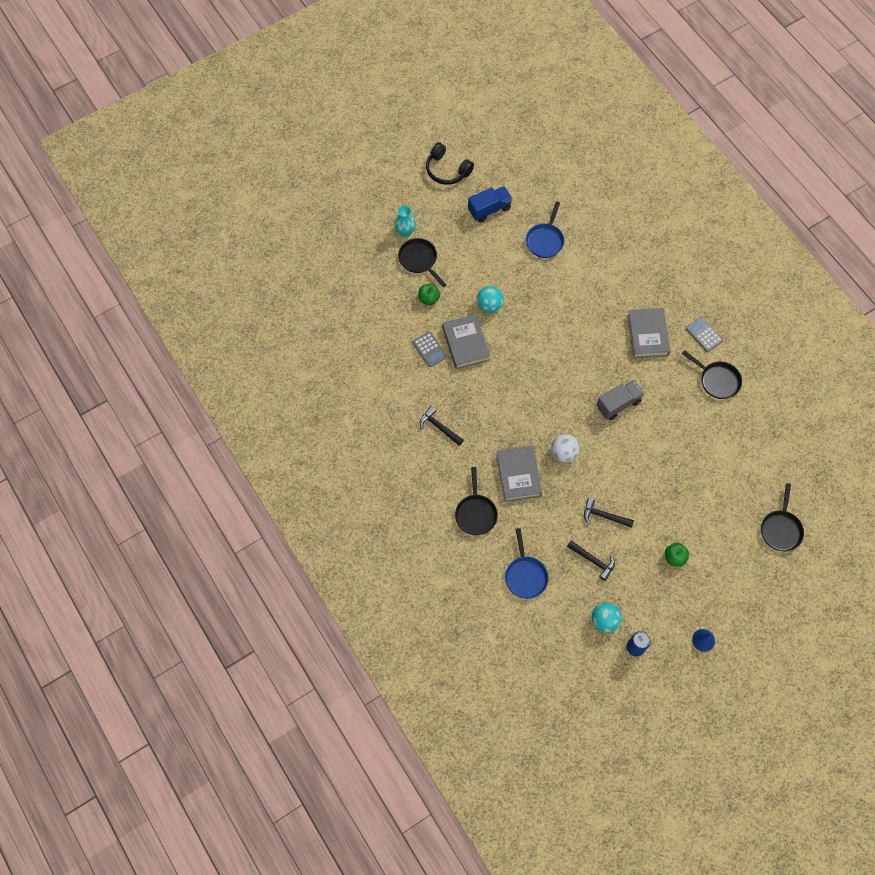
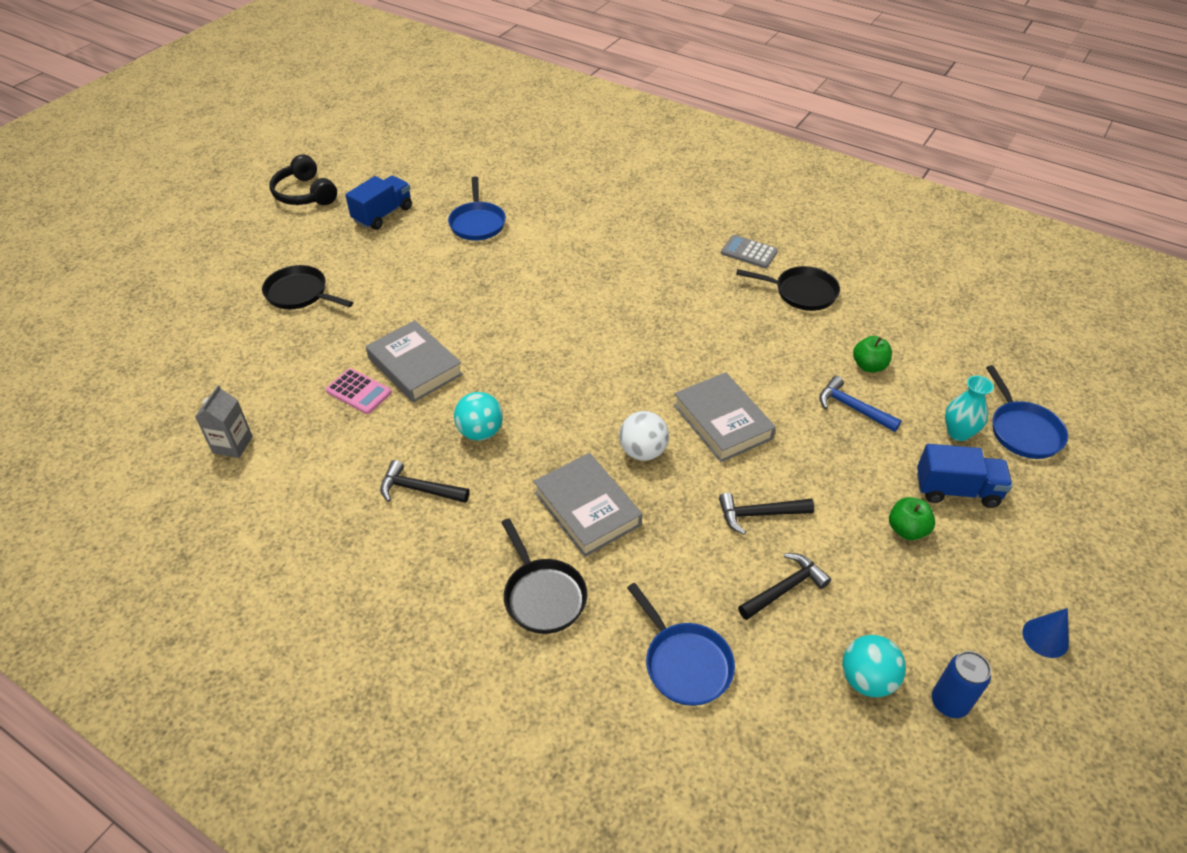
camera: 25 degrees left, 20 degrees down
turquoise vase [394,206,416,237] -> turquoise vase moved to [945,376,994,441]
grey calculator [413,332,447,367] -> pink calculator [326,368,392,414]
green apple [418,284,440,305] -> green apple moved to [853,336,892,372]
black headphones [426,142,474,185] -> black headphones turned 45 degrees clockwise [269,154,337,205]
turquoise ball [477,286,503,313] -> turquoise ball moved to [454,392,503,441]
black hammer [567,540,615,581] -> black hammer turned 45 degrees counterclockwise [738,553,831,620]
grey truck [596,380,644,420] -> none
grey book [627,308,670,358] -> grey book moved to [674,372,776,462]
black pan [761,483,804,551] -> blue pan [986,365,1068,459]
none -> grey carton [195,385,253,458]
none -> blue hammer [819,376,902,432]
none -> blue truck [917,444,1012,508]

